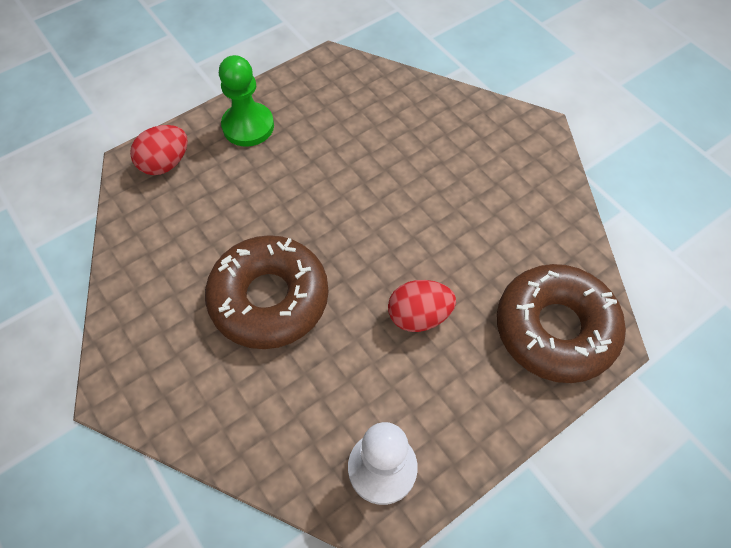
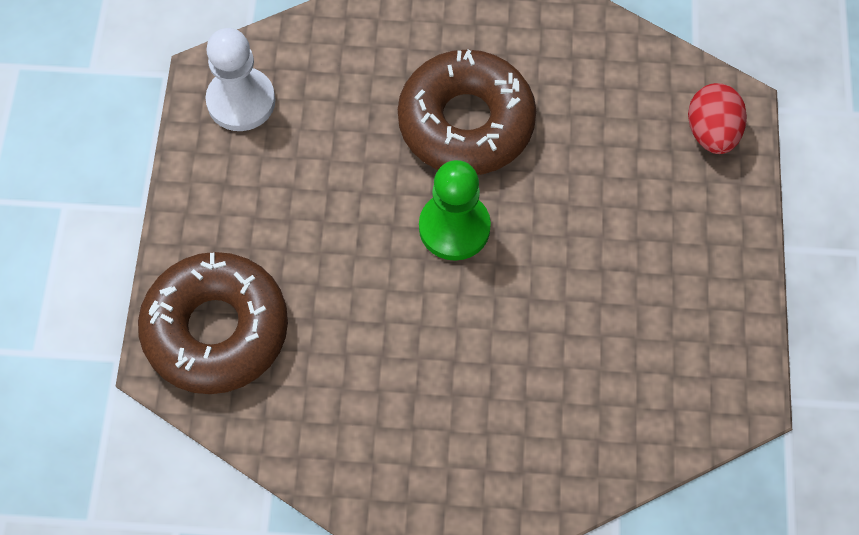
camera: 130 degrees right, 5 degrees up
green pawn [219,55,274,147] -> green pawn moved to [419,160,491,261]
red egg [388,280,456,332] -> none

